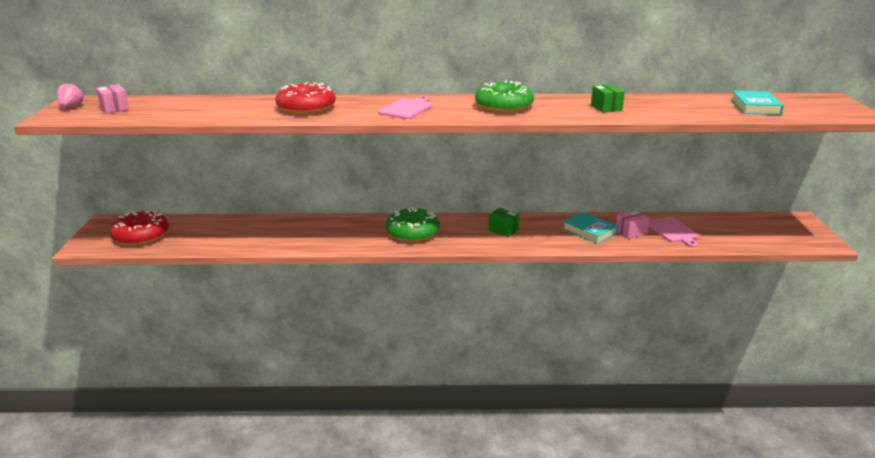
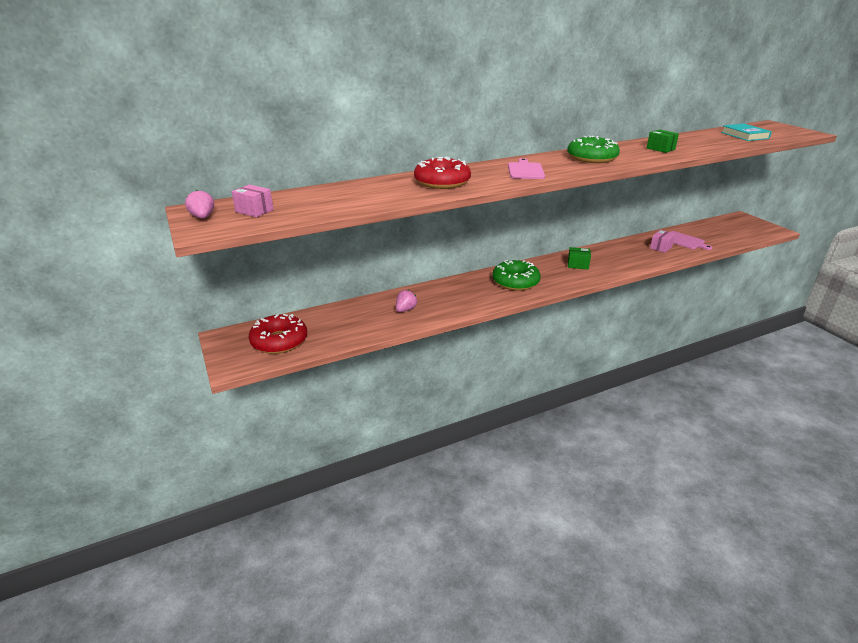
camera: 25 degrees left, 5 degrees up
turquoise book [562,212,618,244] -> none
none -> pink strawberry [396,290,417,312]

